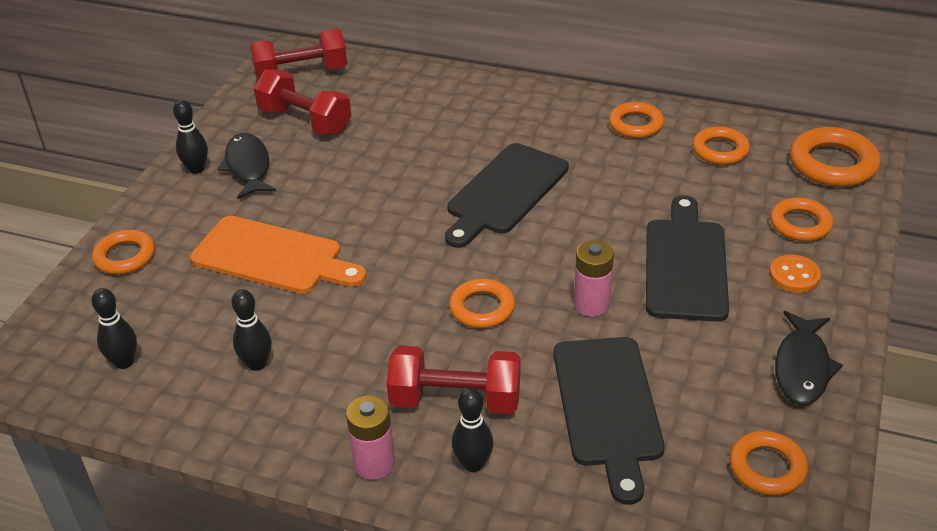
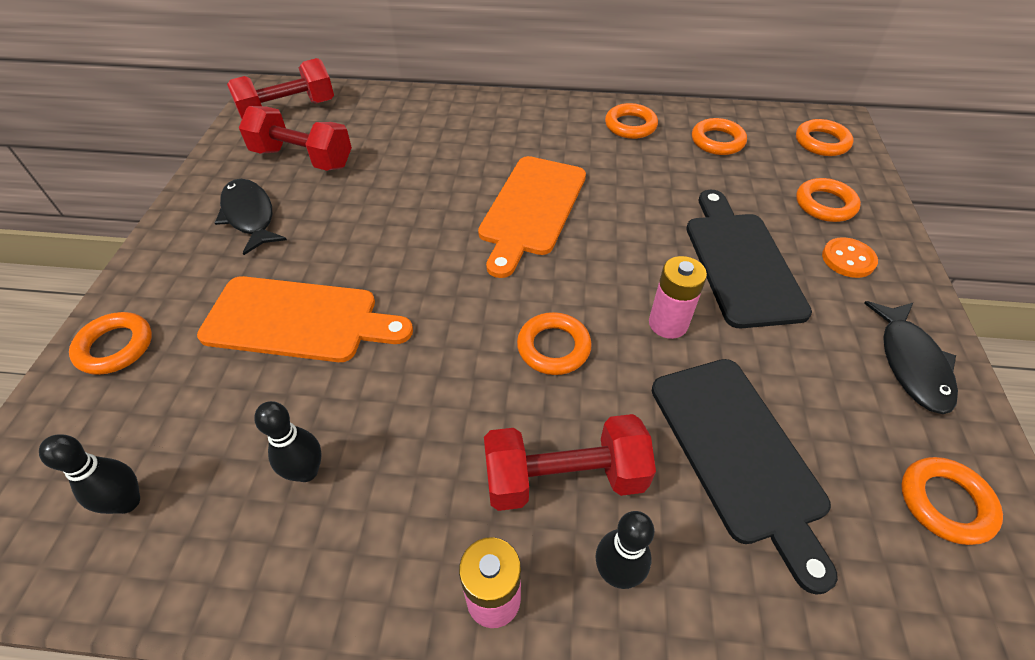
camera: 15 degrees left, 10 degrees up
black bowling pin [173,100,208,174] -> none
black cutting board [445,143,569,248] -> orange cutting board [478,156,586,278]
orange ring [790,127,881,187] -> orange ring [796,119,853,156], size x0.66

